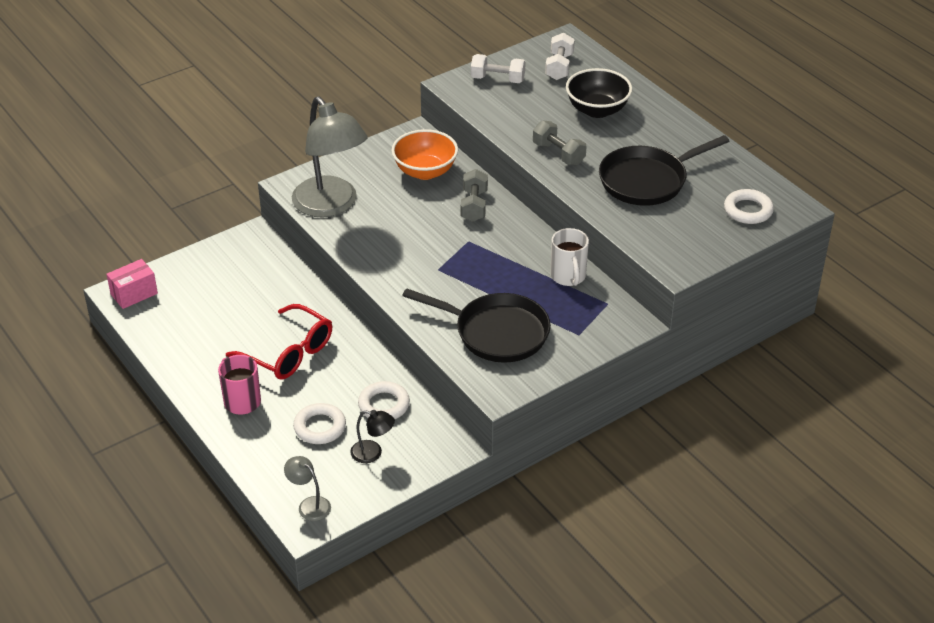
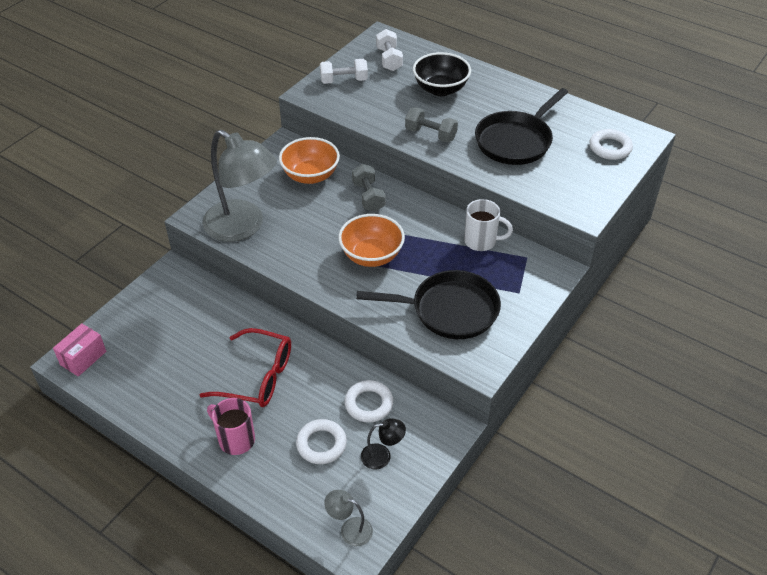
camera: 20 degrees left, 5 degrees up
white mug [550,228,589,286] -> white mug turned 45 degrees counterclockwise [464,199,513,251]
none -> orange bowl [338,214,405,267]

